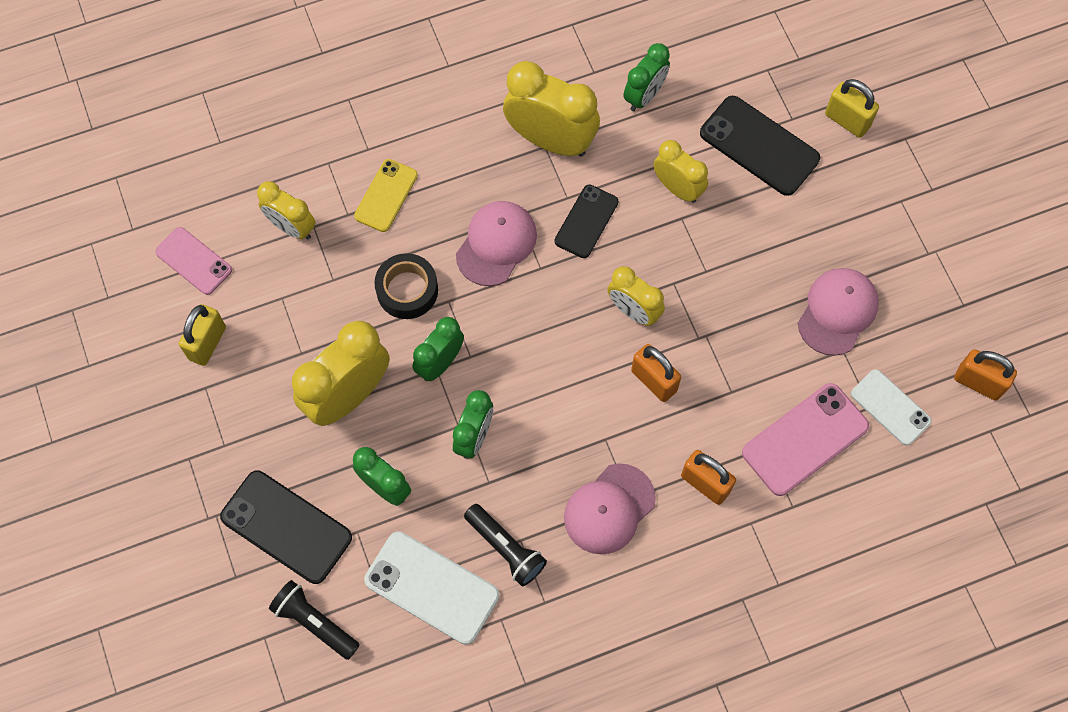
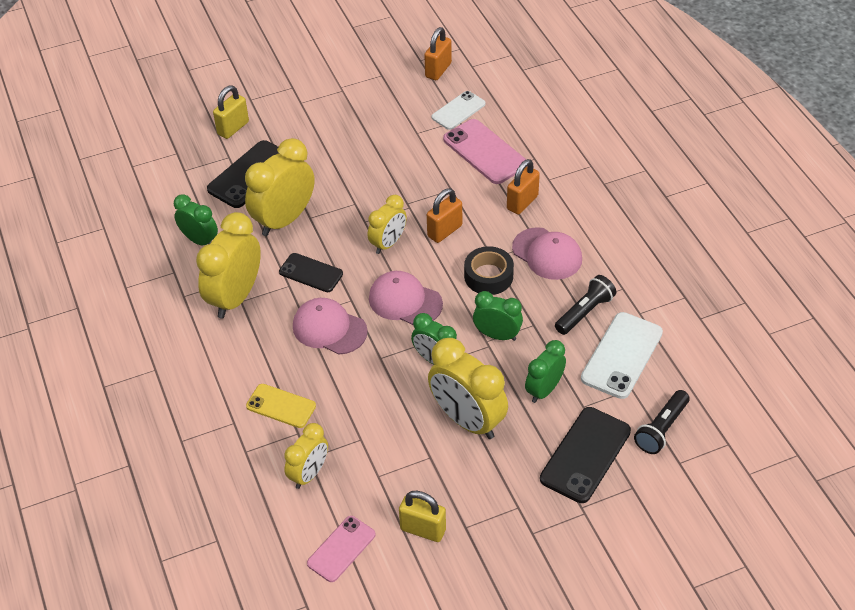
camera: 90 degrees left, 20 degrees down
black tape [374,253,438,319] -> black tape moved to [464,246,514,295]
yellow clock [654,140,708,203] -> yellow clock [245,138,315,236], size x1.67
pink cap [798,268,879,356] -> pink cap moved to [369,271,443,325]

